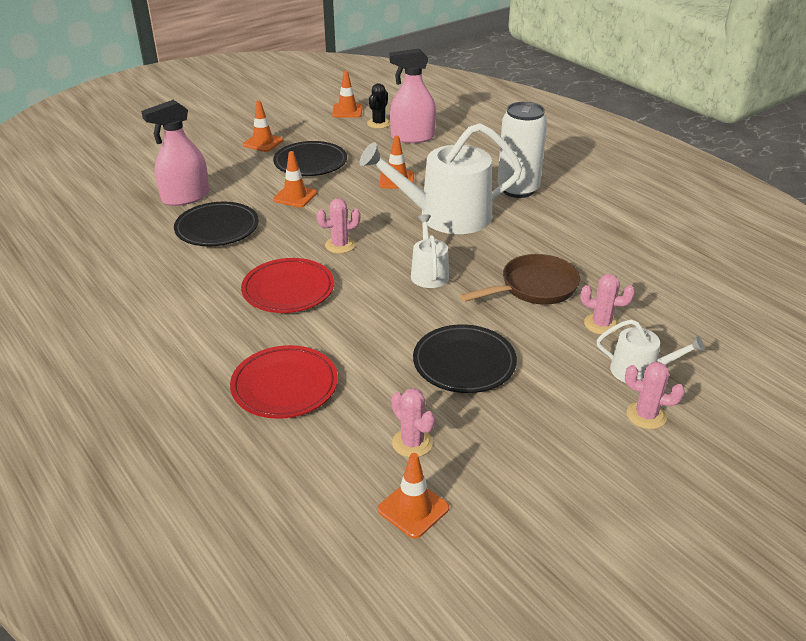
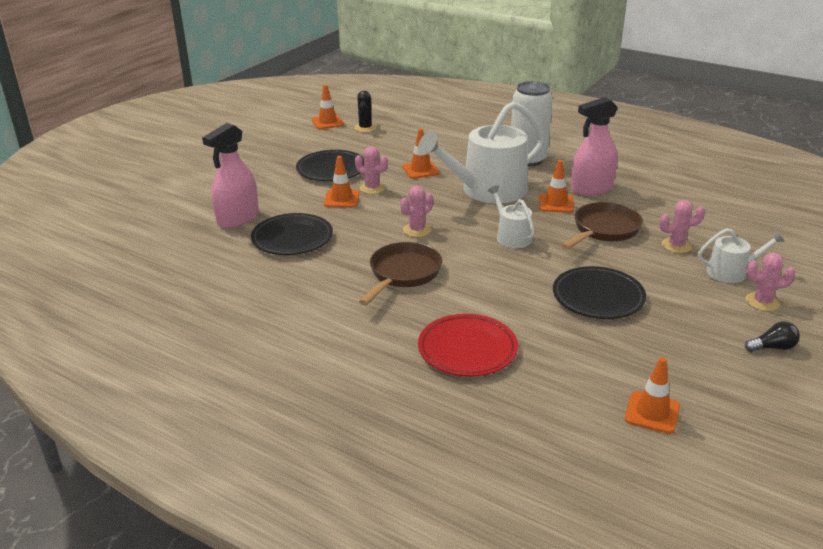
camera: 20 degrees left, 5 degrees down
red plate [241,258,334,313] -> brown pan [359,242,442,305]
orange traffic cone [243,101,283,152] -> orange traffic cone moved to [539,160,574,213]
pink spray bottle [389,49,436,143] -> pink spray bottle moved to [571,97,618,196]
pink cactus [391,388,435,457] -> pink cactus moved to [355,146,388,194]
none -> black light bulb [745,321,800,352]

